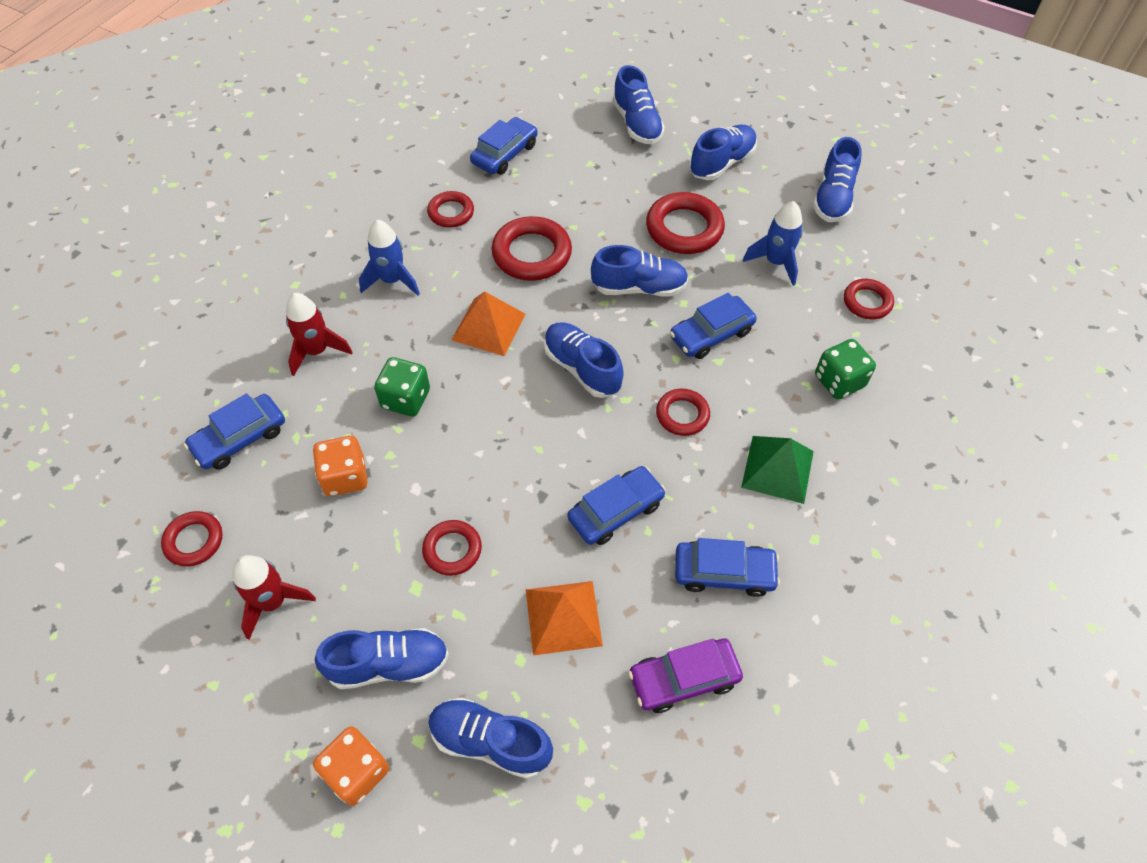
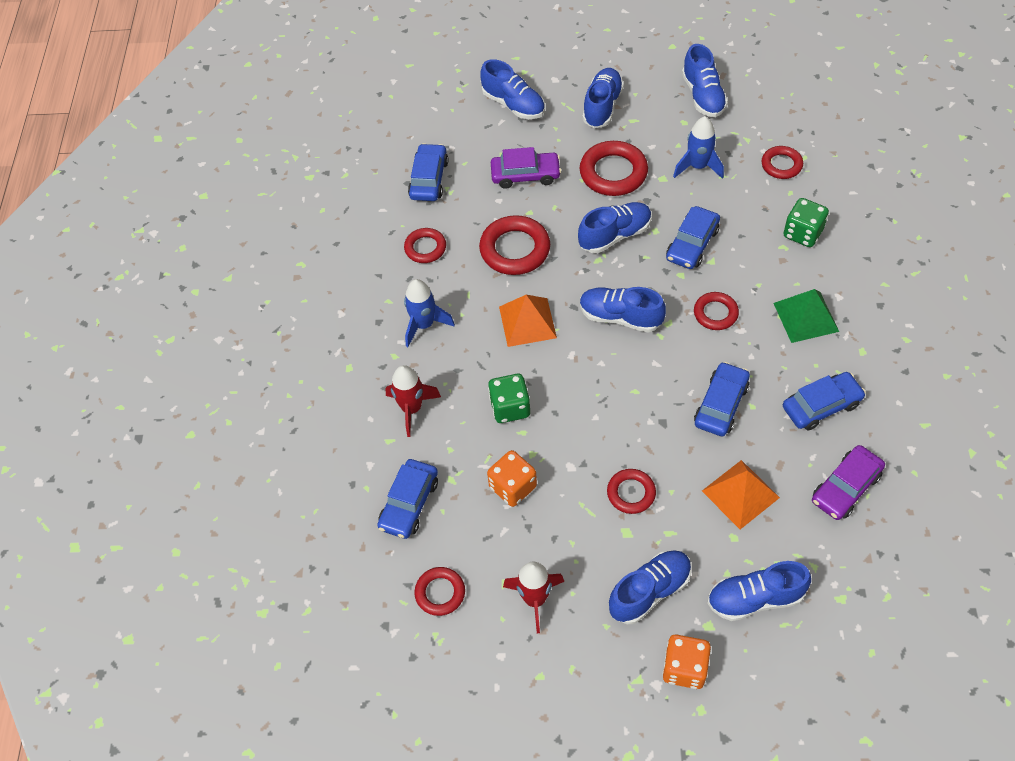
camera: 25 degrees left, 0 degrees up
none -> purple car [491,147,561,189]

